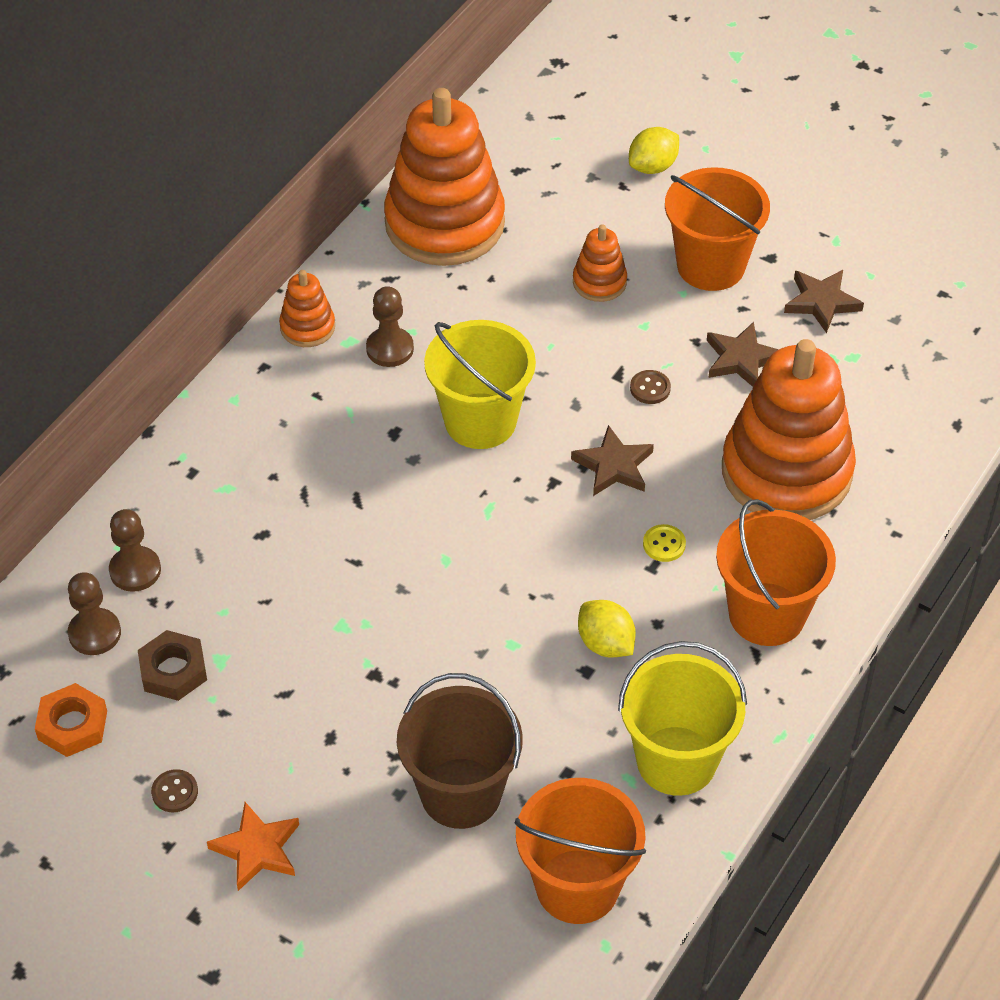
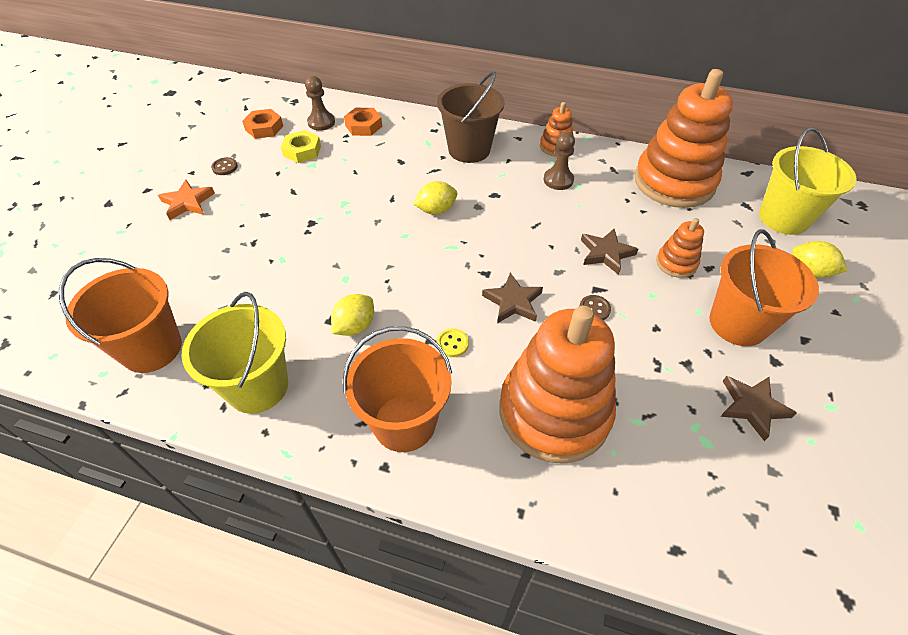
camera: 75 degrees right, 0 degrees up
brown pawn [109,509,161,592] -> orange nut [344,108,382,136]
brown nut [138,630,207,701] -> yellow nut [281,130,321,163]
brown bucket [397,673,523,829] -> brown bucket moved to [437,71,505,163]
yellow bucket [424,320,536,449] -> yellow bucket moved to [759,128,856,235]
brown star [707,322,779,387] -> brown star moved to [581,228,638,275]
none -> yellow lemon [413,181,457,215]

